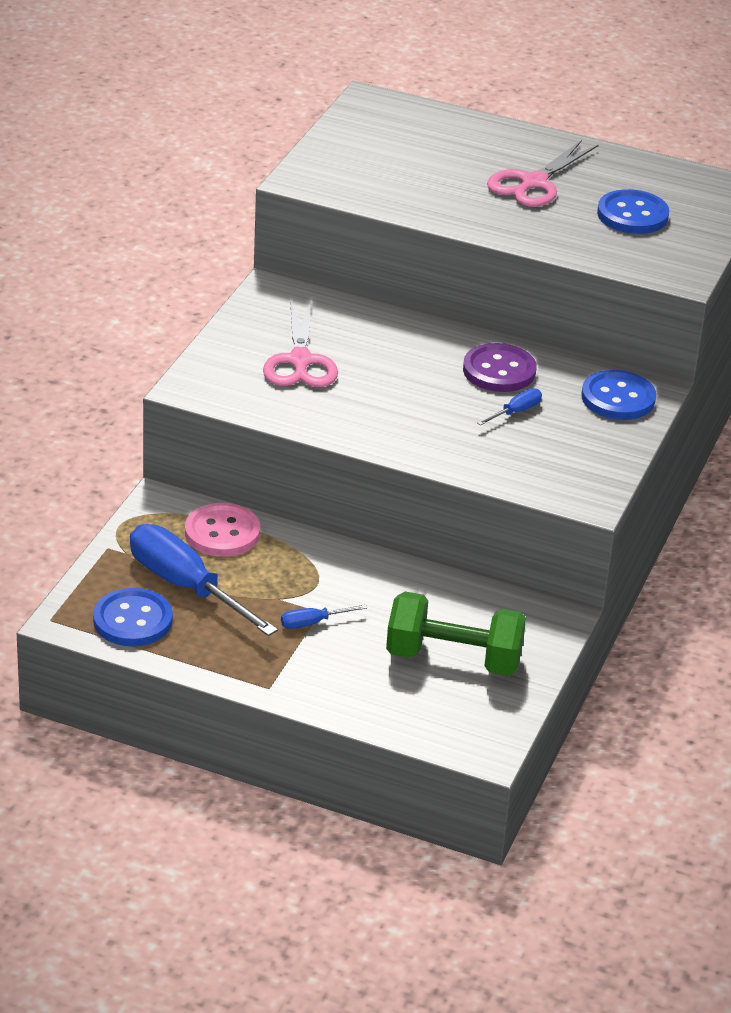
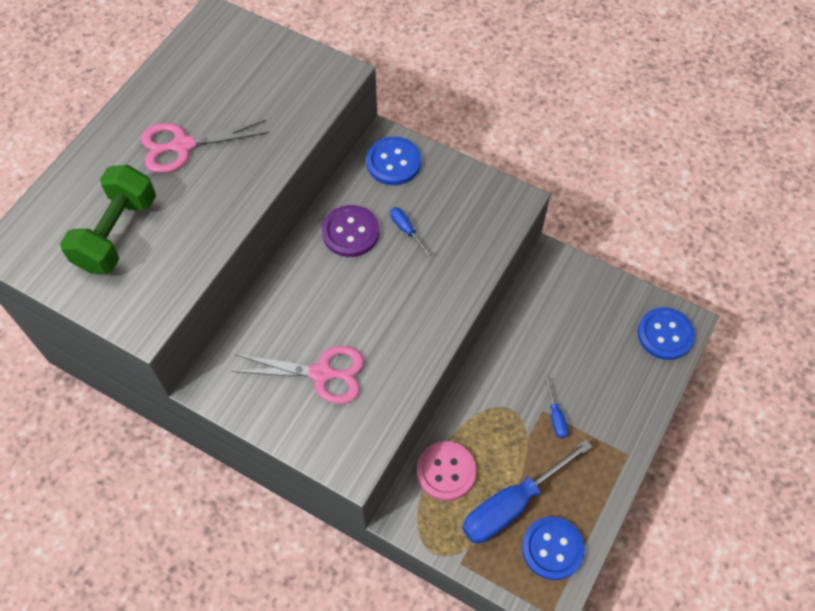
camera: 80 degrees left, 25 degrees up
green dumbbell [386,592,526,676] -> green dumbbell moved to [60,165,156,274]
pink scissors [487,140,599,207] -> pink scissors turned 120 degrees clockwise [141,120,270,173]
blue button [597,189,669,234] -> blue button moved to [638,307,695,360]

